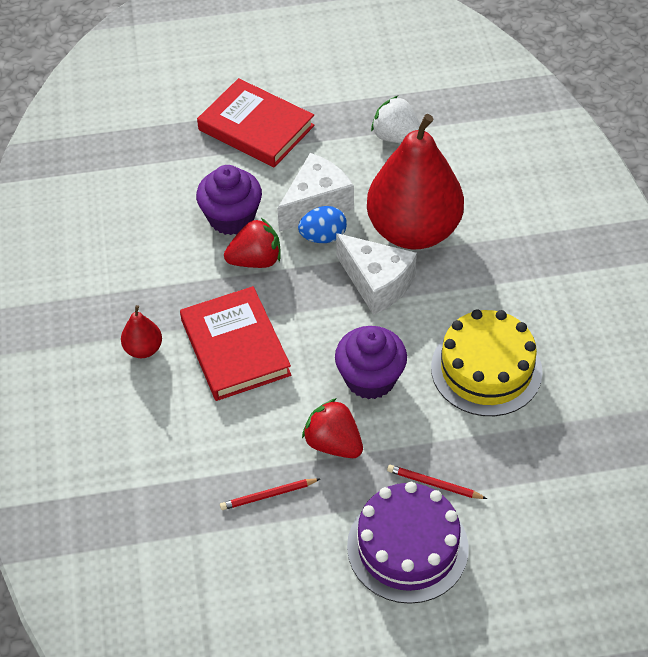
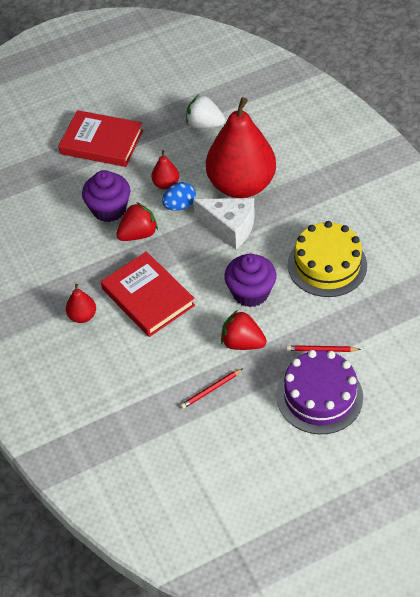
camera: 15 degrees left, 0 degrees up
white cheese [277,153,354,232] -> red pear [151,150,179,190]

